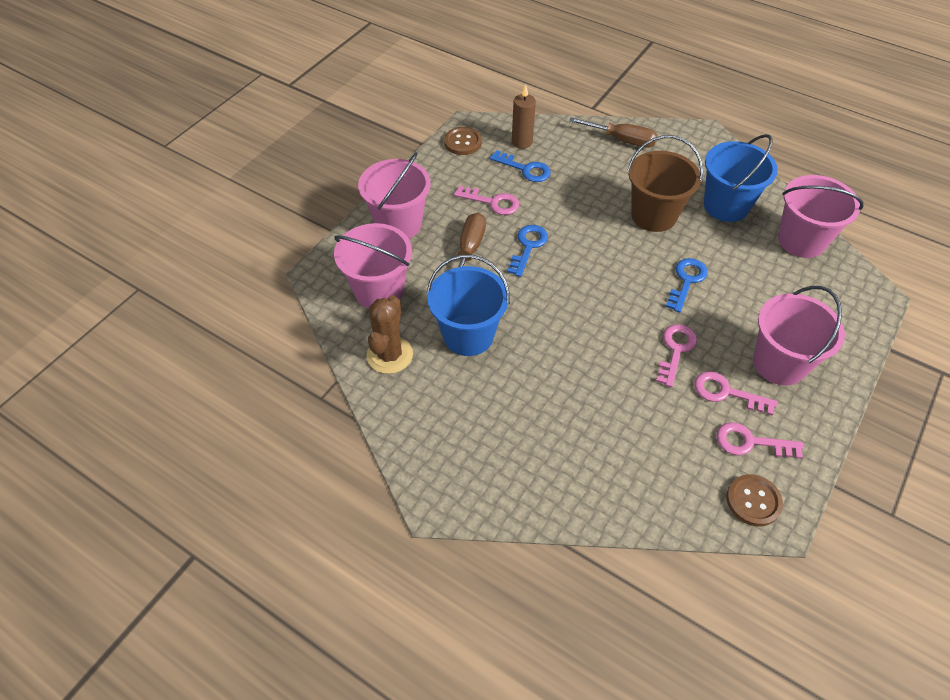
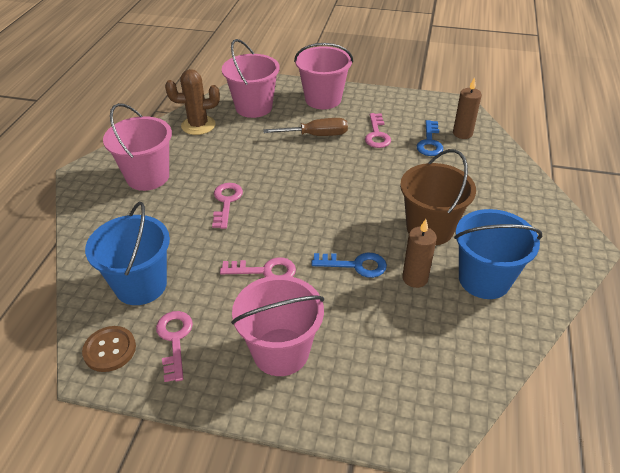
camera: 70 degrees right, 10 degrees down
blue bucket [427,255,510,356] -> blue bucket moved to [85,202,170,305]
brown button [444,127,482,155] -> none
blue key [507,225,548,277] -> none
brown screwdriver [569,117,657,148] -> none
pink key [694,372,777,415] -> pink key moved to [212,183,243,229]
pink bucket [778,175,864,258] -> pink bucket moved to [103,103,172,191]
none -> brown candle [402,219,437,288]

